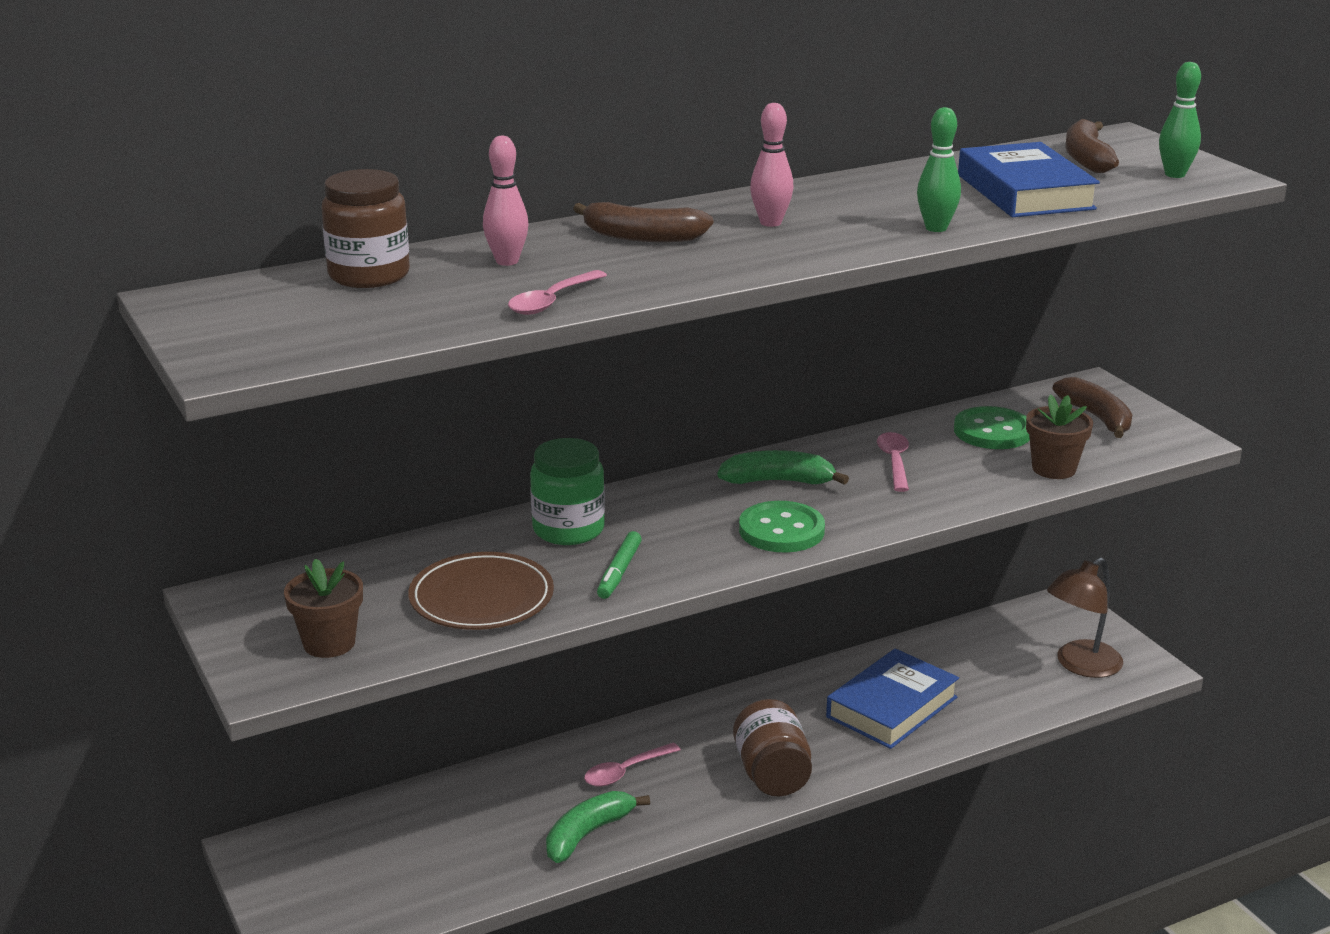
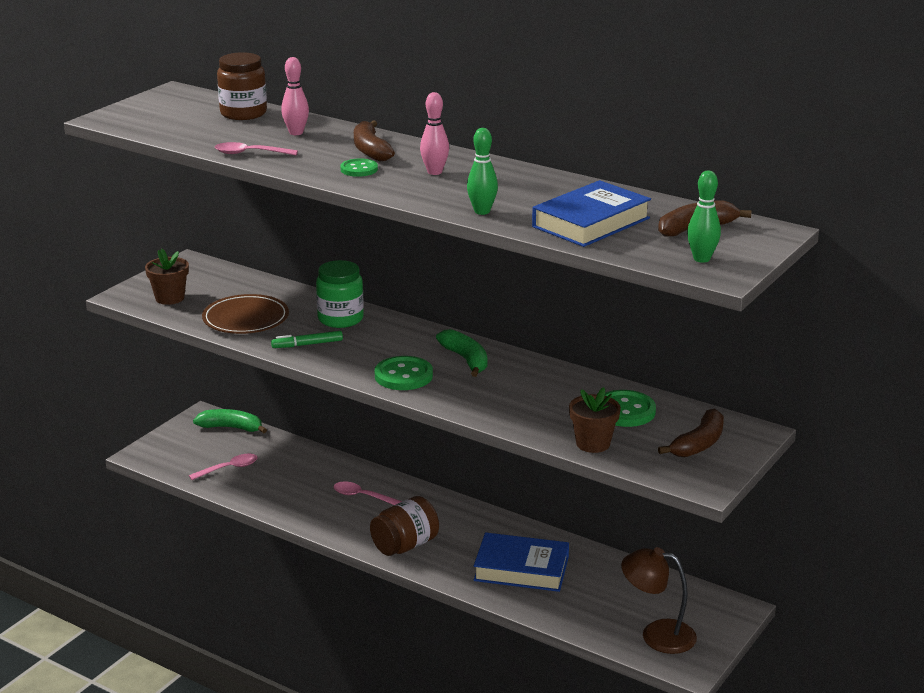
camera: 60 degrees right, 0 degrees up
green banana [546,791,650,863] -> green banana moved to [193,409,267,434]
pink spoon [877,432,909,492] -> pink spoon moved to [189,453,258,480]
none -> green button [340,158,378,177]

